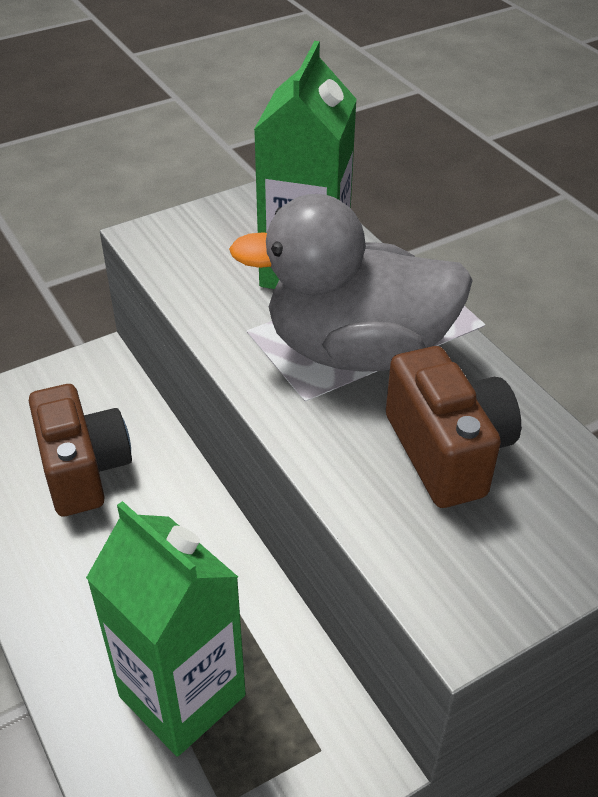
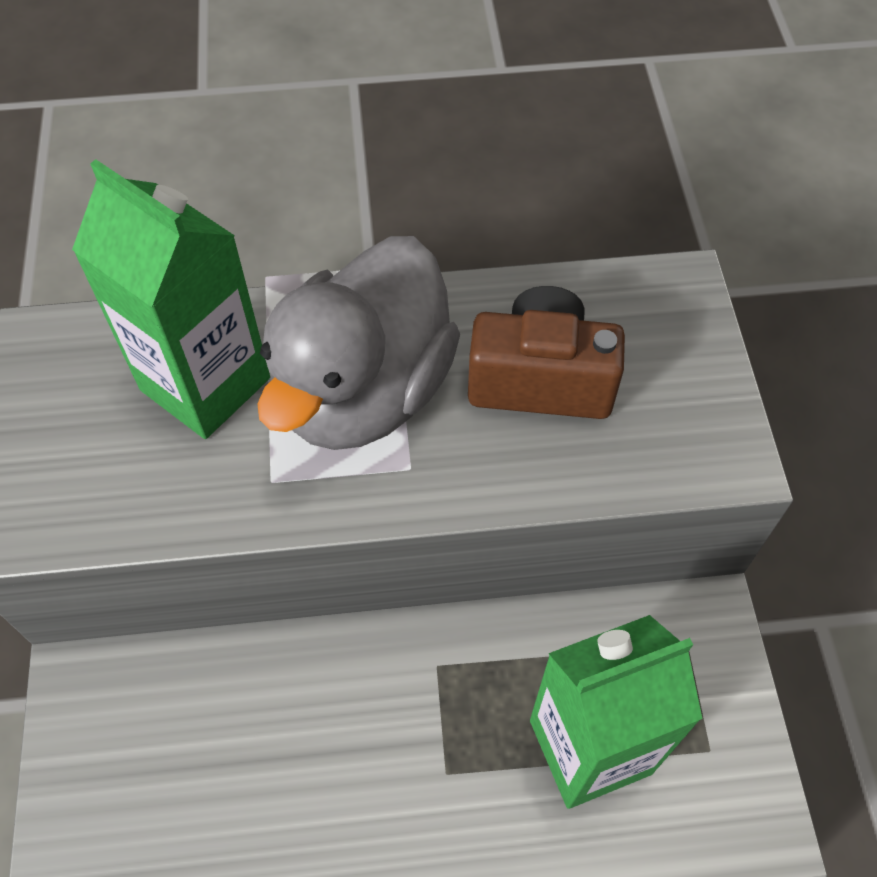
camera: 65 degrees left, 15 degrees up
brown camera [29,384,132,517] -> none

